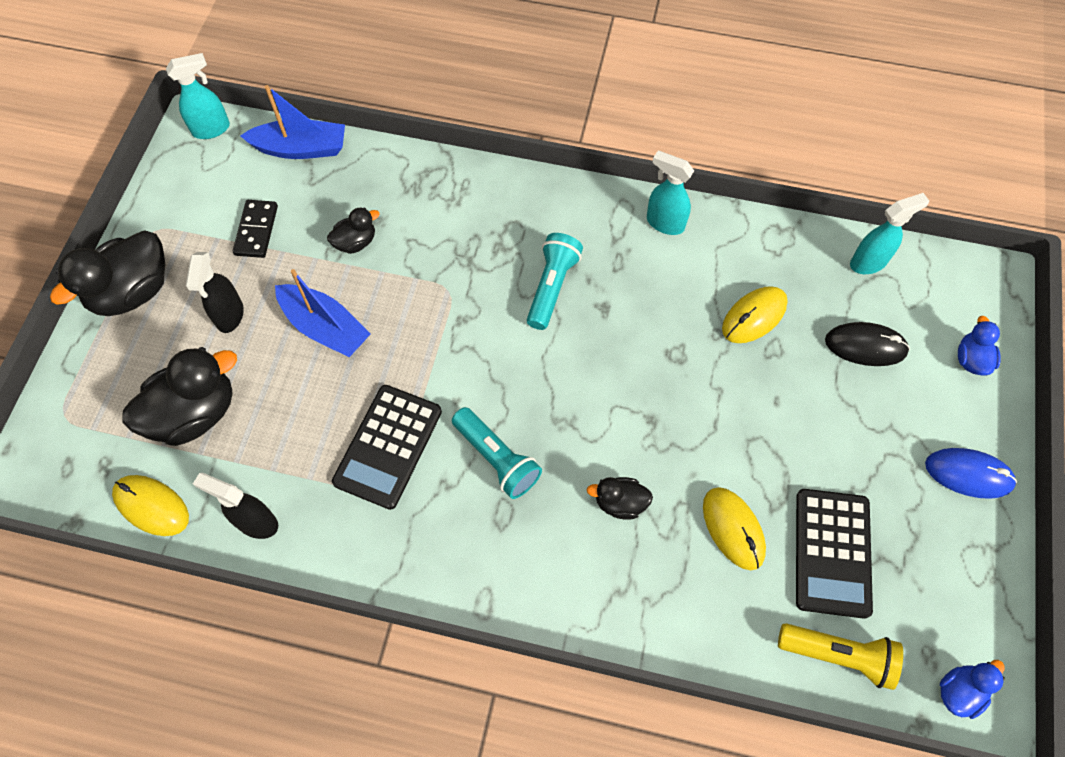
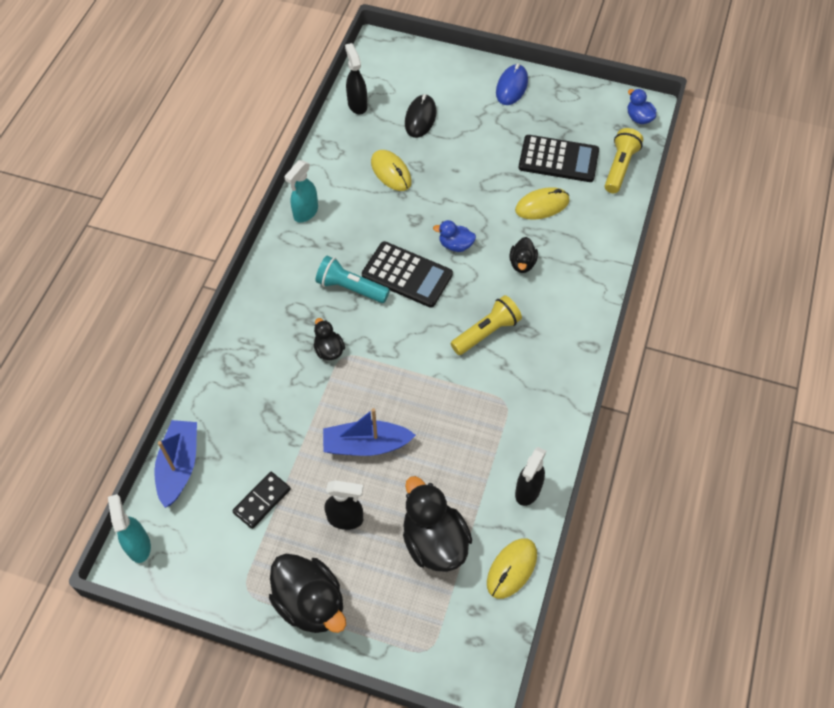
camera: 85 degrees left, 5 degrees down
black domino [233,200,278,258] -> black domino turned 60 degrees counterclockwise [232,472,291,529]
blue boat [275,269,371,357] -> blue boat turned 135 degrees counterclockwise [323,408,416,456]
black duck [327,207,380,254] -> black duck moved to [314,318,345,360]
black calculator [332,385,442,510] -> black calculator moved to [362,241,453,308]
turquoise flashlight [452,407,542,499] -> yellow flashlight [451,295,522,355]
turquoise spray bottle [850,193,929,274] -> black spray bottle [345,43,367,114]
blue duck [958,316,1001,376] -> blue duck moved to [433,220,476,252]

